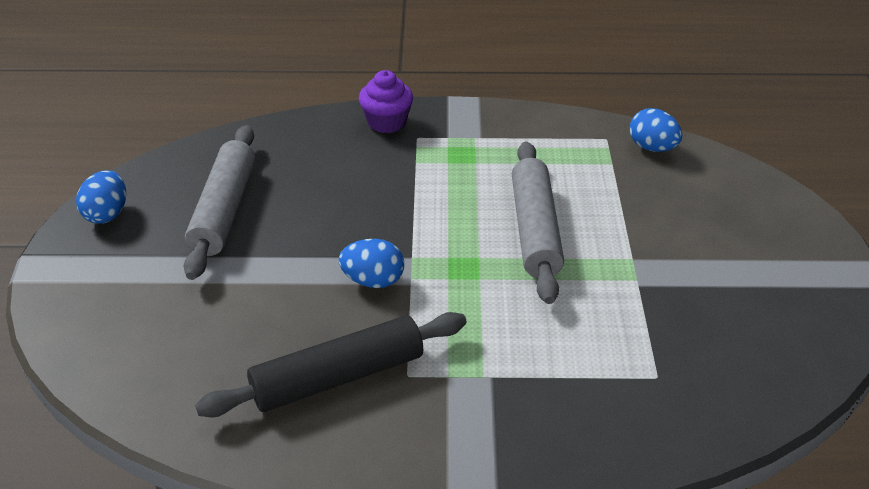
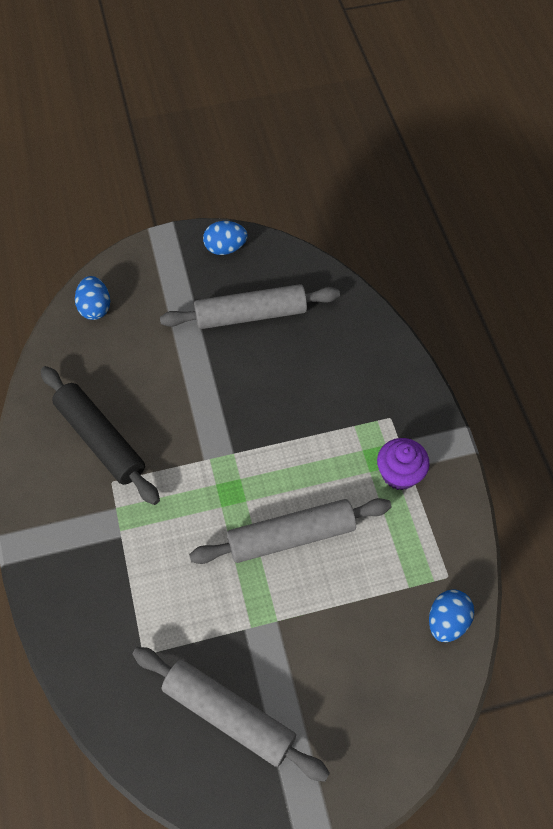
camera: 75 degrees right, 20 degrees up
blue egg [339,239,404,288] -> blue egg moved to [75,276,110,320]
purple cupcake [359,70,413,133] -> purple cupcake moved to [377,438,430,490]
none -> grey rolling pin [133,647,330,782]

